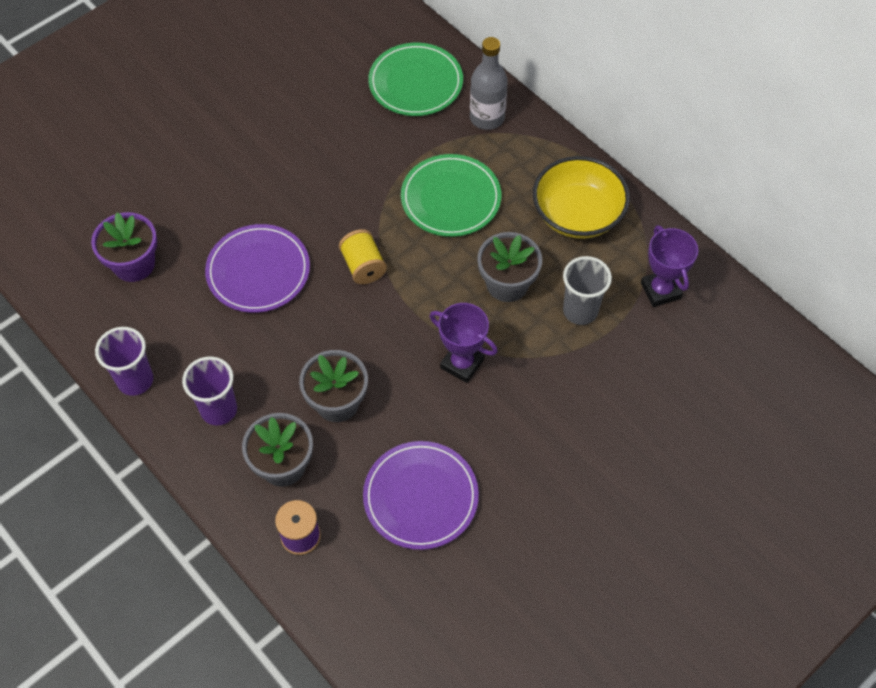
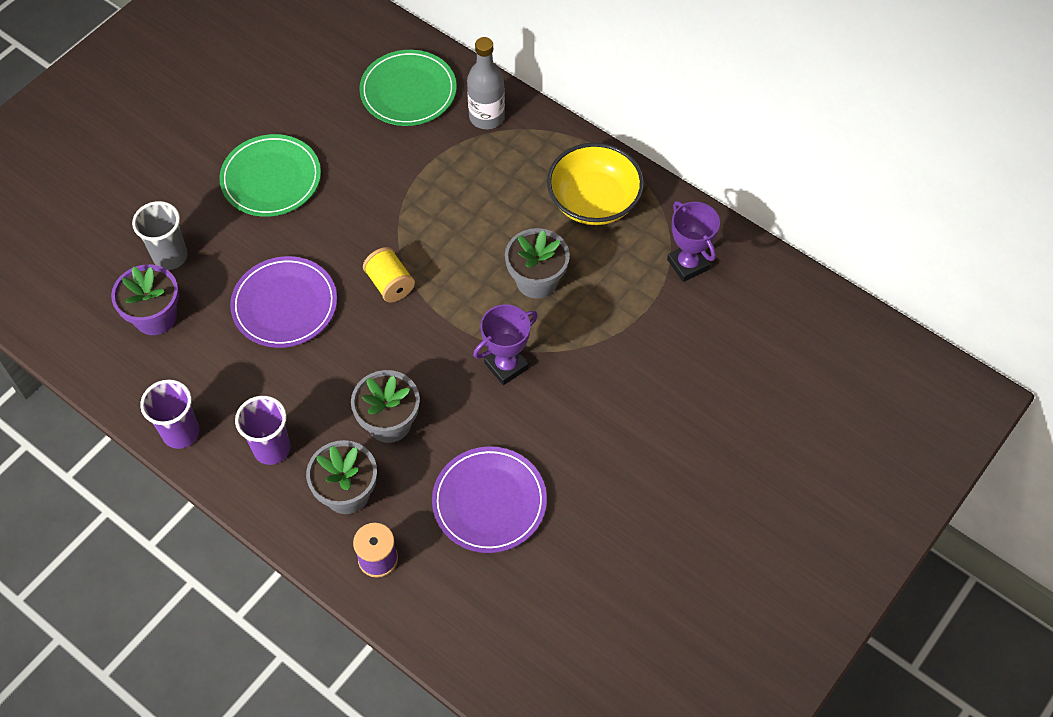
camera: 10 degrees left, 0 degrees up
green plate [401,154,501,237] -> green plate moved to [219,134,321,217]
purple trophy [430,303,498,383] -> purple trophy turned 60 degrees counterclockwise [473,304,538,385]
grey cup [563,256,612,325] -> grey cup moved to [132,201,188,270]

